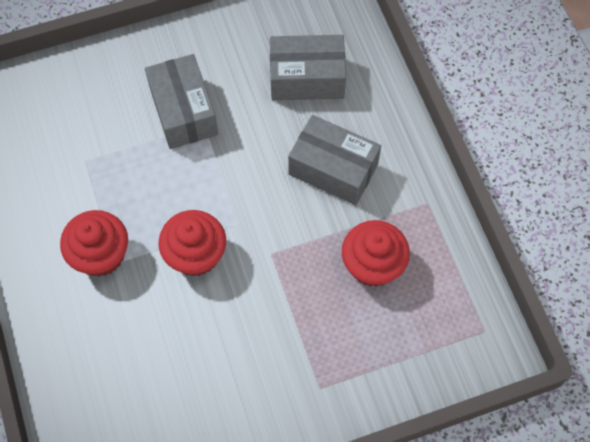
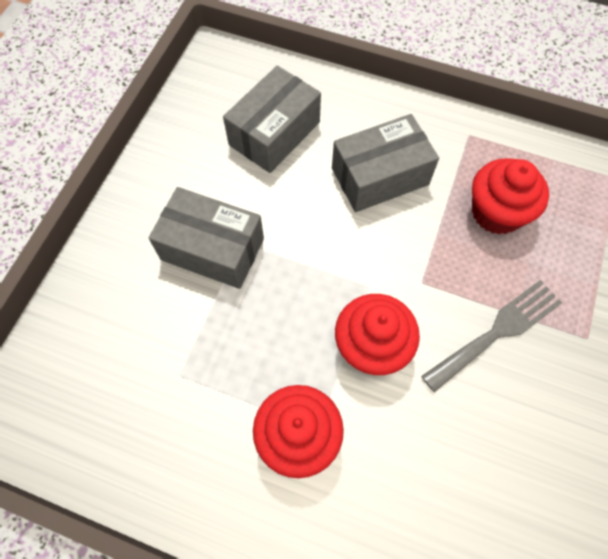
camera: 50 degrees left, 0 degrees up
none -> grey fork [421,280,562,392]

